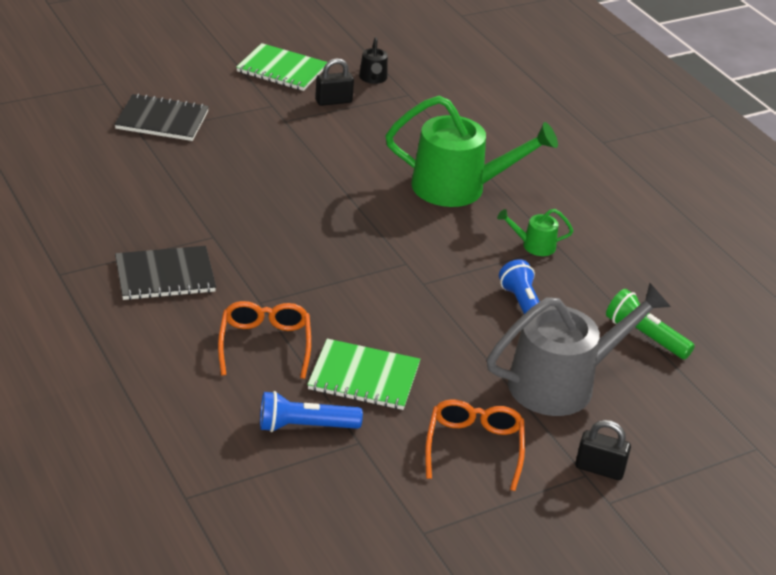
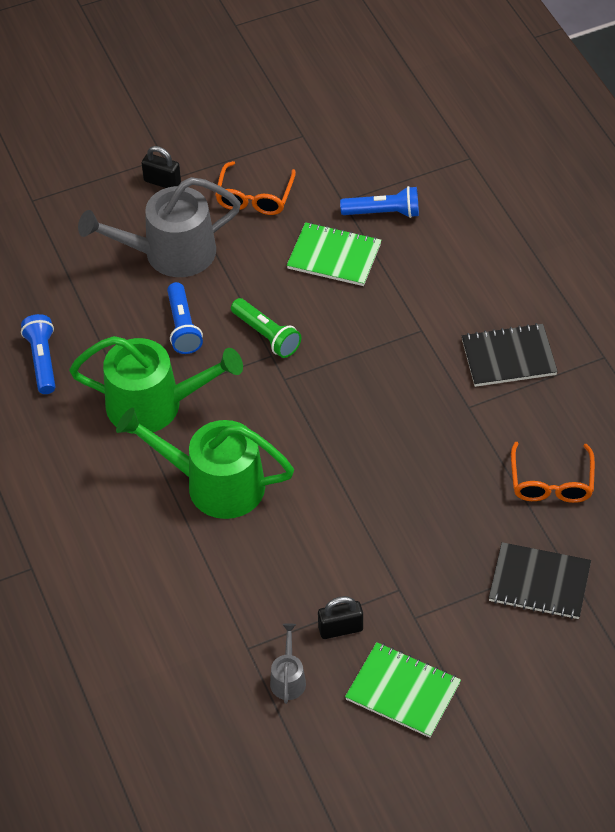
camera: 170 degrees left, 15 degrees up
orange glasses [218,301,311,379] -> orange glasses moved to [511,442,595,503]
black watering can [359,37,388,84] -> grey watering can [270,623,306,704]
green watering can [497,209,573,256] -> green watering can [69,336,243,434], size x2.29
green flashlight [606,289,695,359] -> green flashlight moved to [231,298,301,358]
none -> blue flashlight [21,314,55,394]

